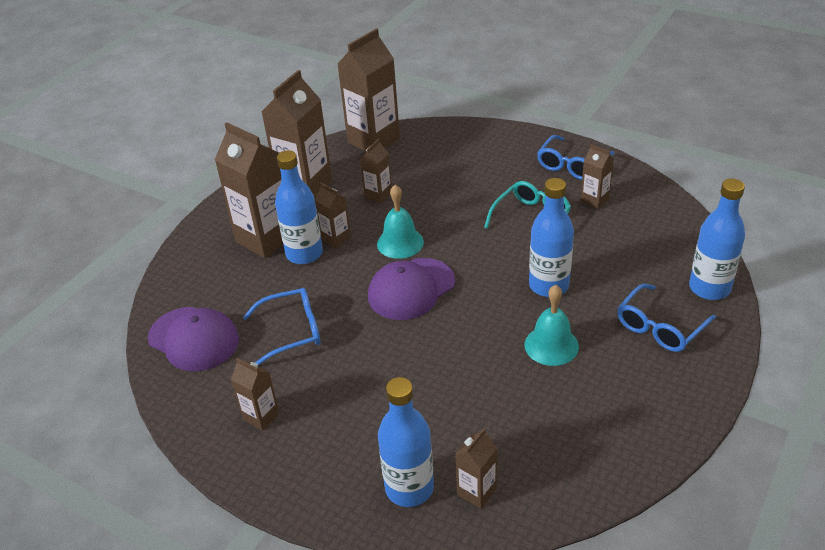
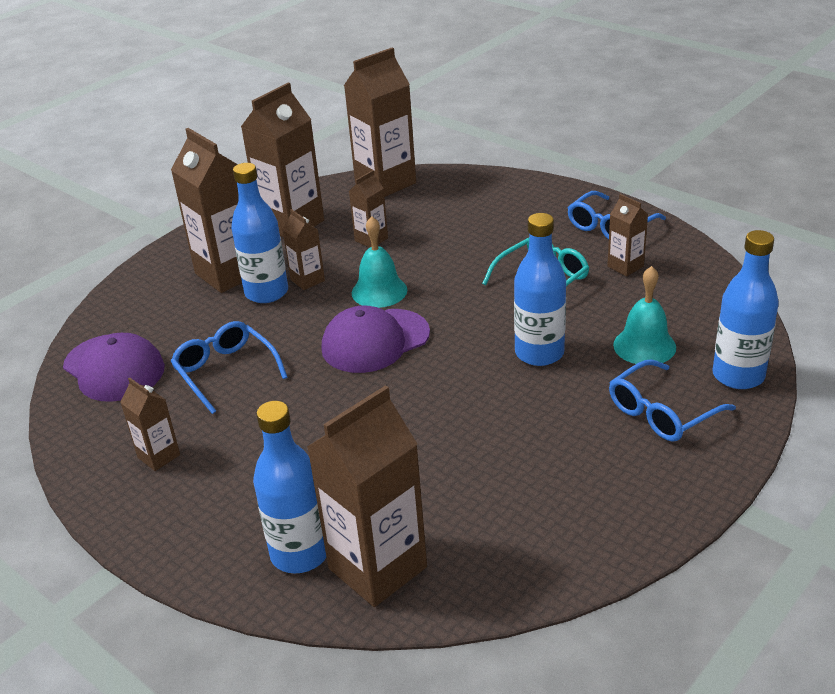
camera: 10 degrees right, 5 degrees down
blue glasses [243,288,321,365] -> blue glasses turned 120 degrees counterclockwise [170,321,287,414]
brown carton [455,428,497,509] -> brown carton [307,385,427,607], size x2.01
turquoise bell [525,285,579,366] -> turquoise bell moved to [613,266,676,364]

